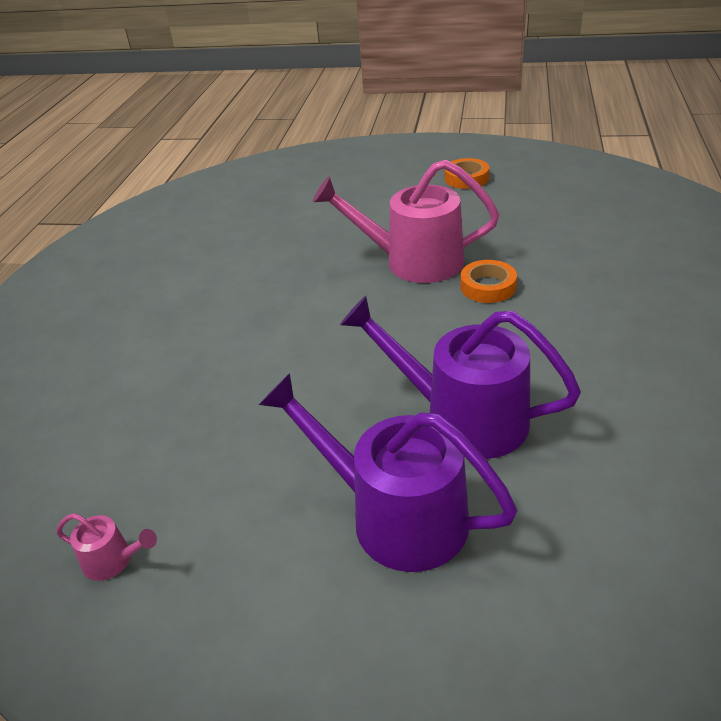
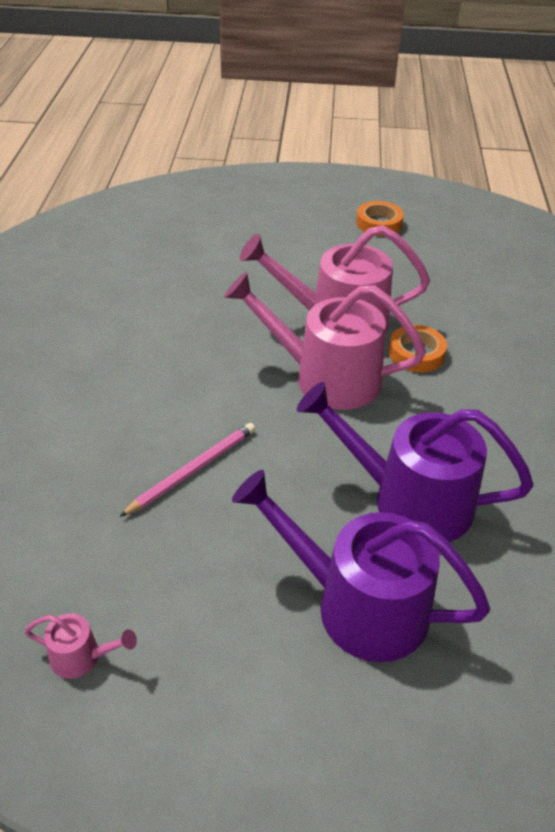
camera: 10 degrees left, 5 degrees up
none -> pink pencil [119,423,255,517]
none -> pink watering can [224,272,426,410]

